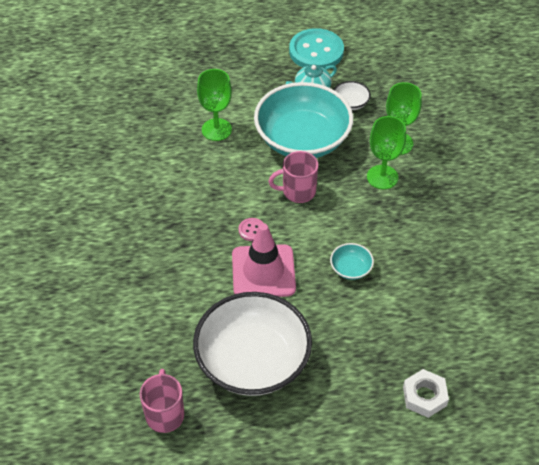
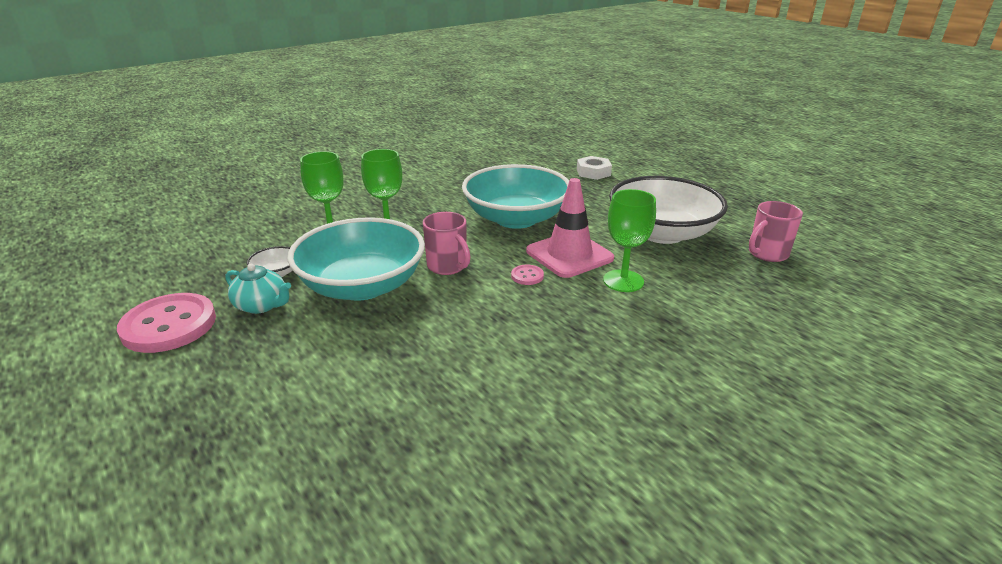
camera: 120 degrees left, 20 degrees down
green goblet [197,69,232,141] -> green goblet moved to [603,189,656,292]
turquoise button [289,28,344,69] -> pink button [117,293,216,353]
turquoise bowl [330,243,374,280] -> turquoise bowl [462,164,569,229], size x2.49

